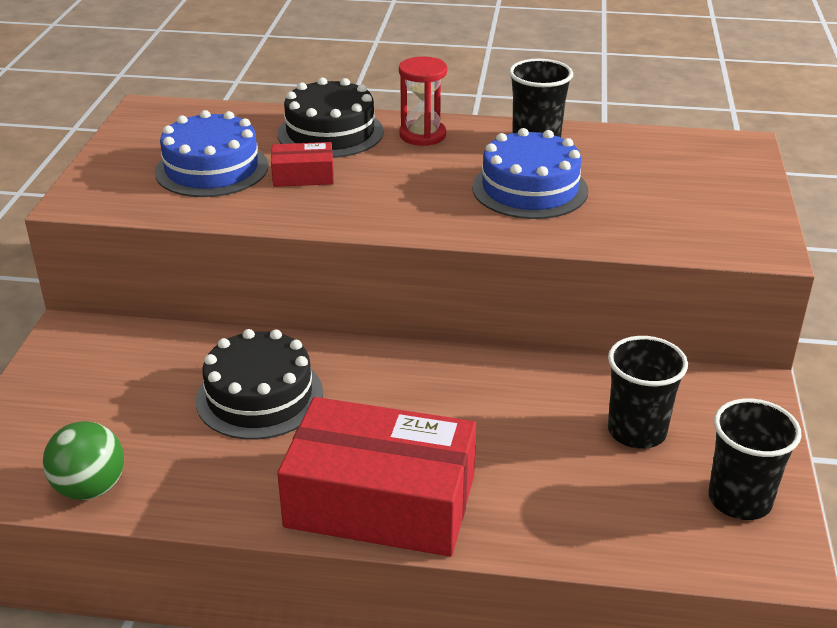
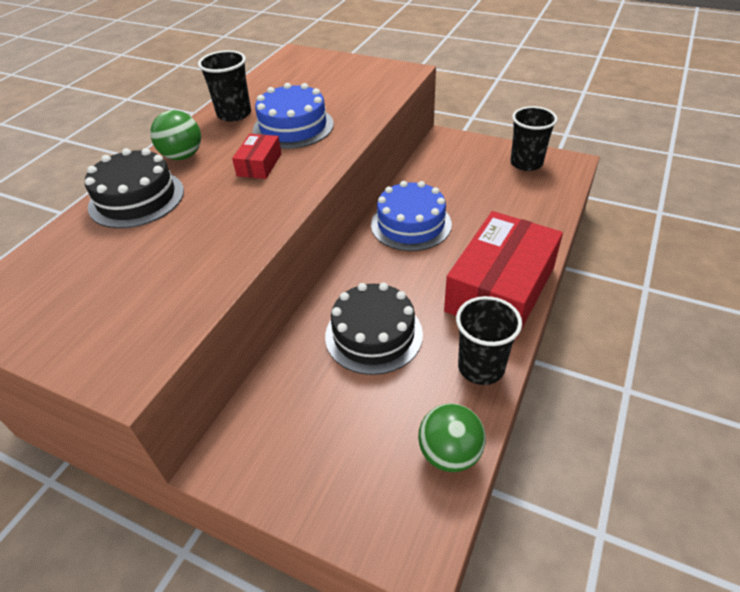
camera: 70 degrees left, 10 degrees up
blue cake [155,110,268,197] -> blue cake moved to [371,181,452,251]
red box [271,142,334,187] -> red box moved to [232,134,282,179]
red hourglass [399,56,447,146] -> green ball [150,110,201,160]
black cup [608,336,688,449] -> black cup moved to [456,296,522,385]

